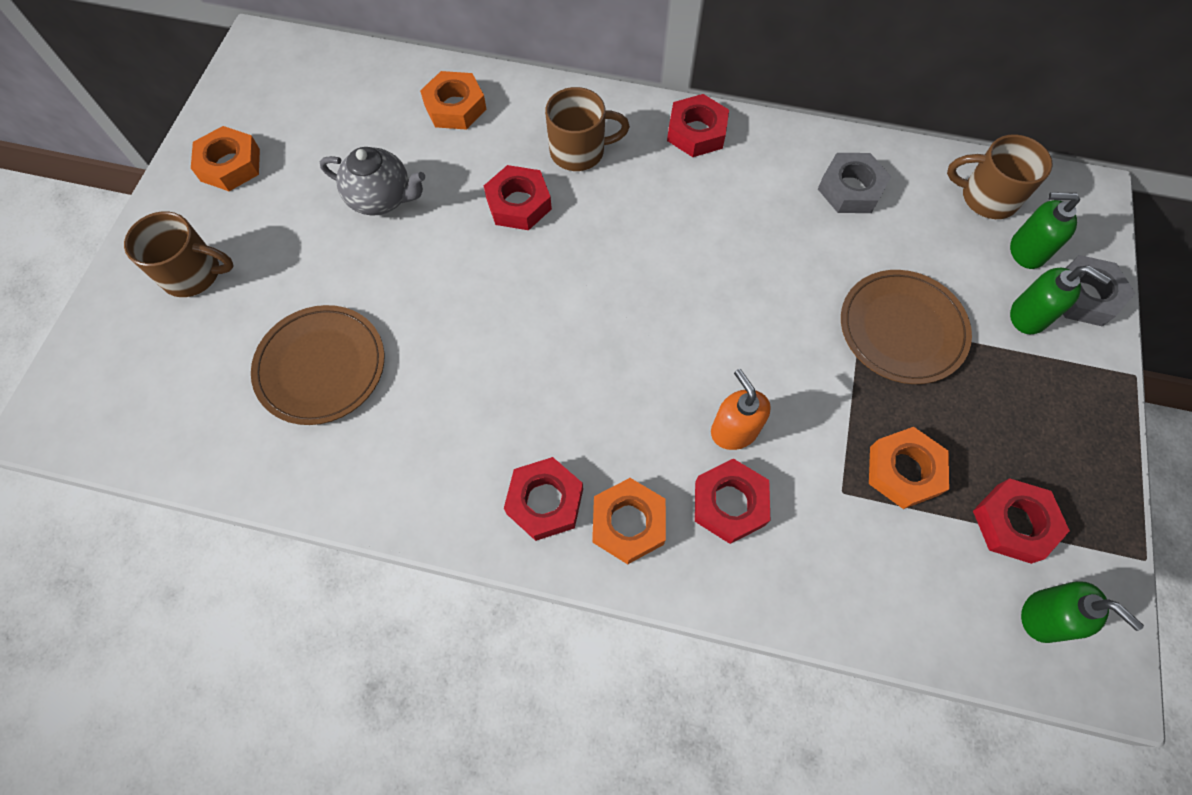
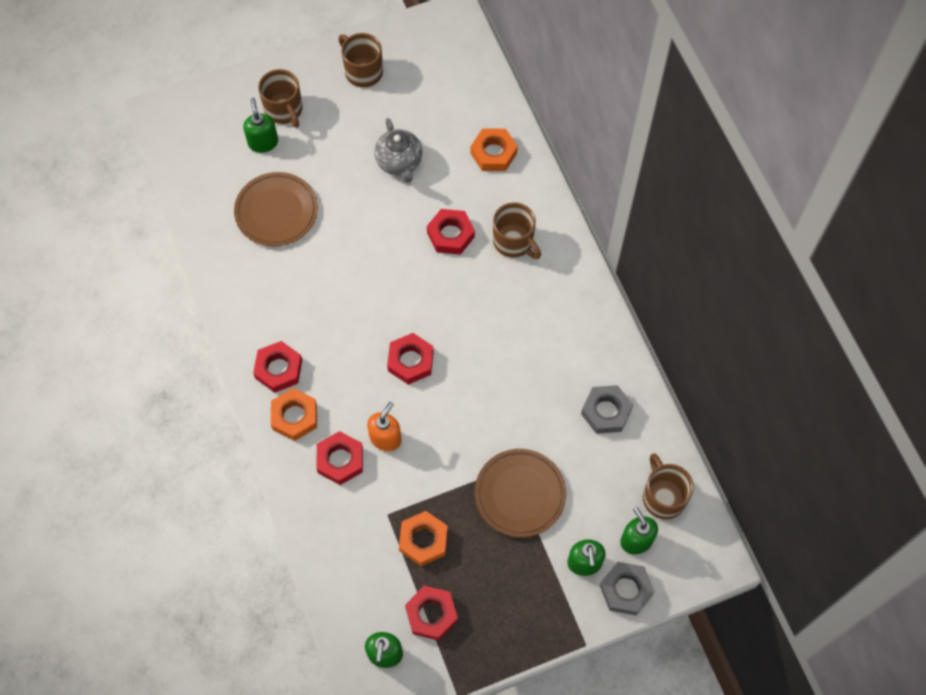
camera: 55 degrees right, 0 degrees up
orange nut [191,126,260,191] -> brown mug [338,33,383,88]
red nut [667,94,729,157] -> red nut moved to [387,333,434,385]
none -> green soap dispenser [243,98,278,153]

